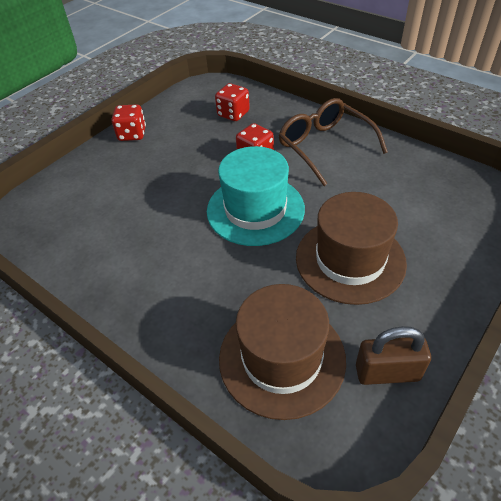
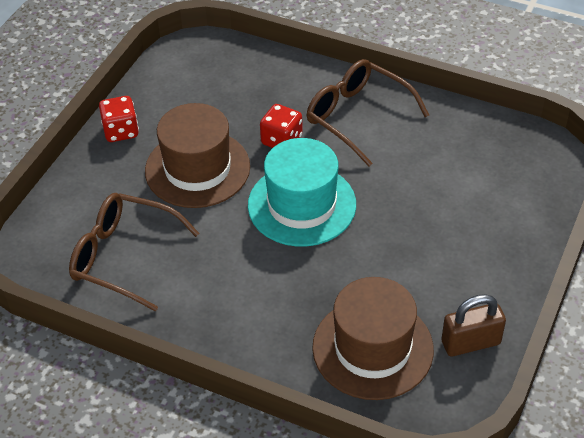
camera: 15 degrees left, 0 degrees up
red dice [215,83,250,121] -> none
brown hat [296,192,407,305] -> brown hat moved to [145,103,250,208]
none -> brown glasses [69,193,199,312]

